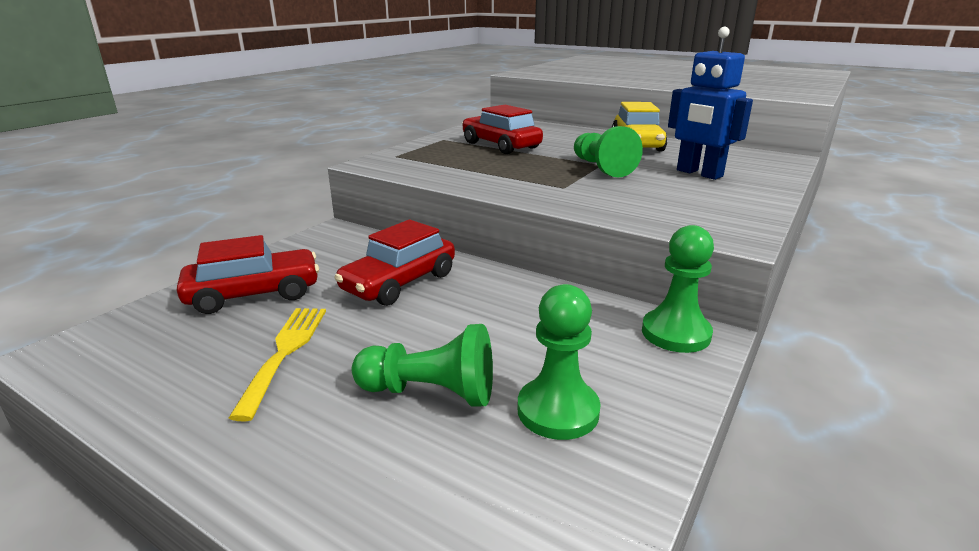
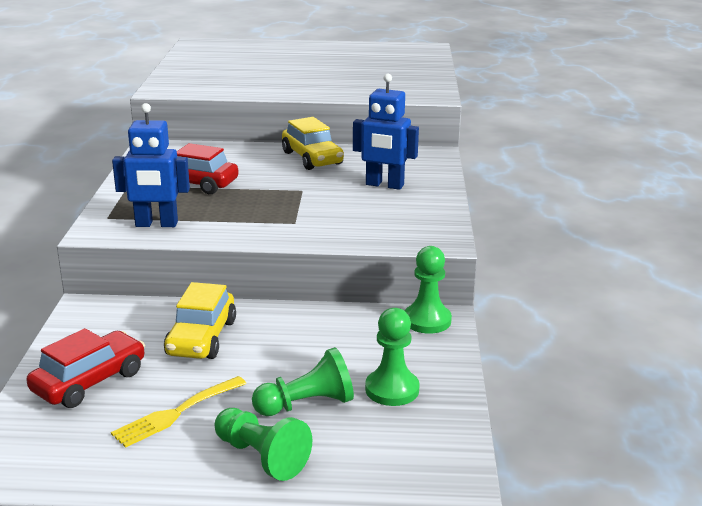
camera: 30 degrees left, 0 degrees up
yellow fork [229,308,326,421] -> yellow fork turned 105 degrees counterclockwise [111,376,247,448]
red car [334,220,455,306] -> yellow car [164,282,236,359]
green pawn [574,126,643,177] -> green pawn moved to [215,408,312,481]
none -> blue robot [112,103,190,227]

